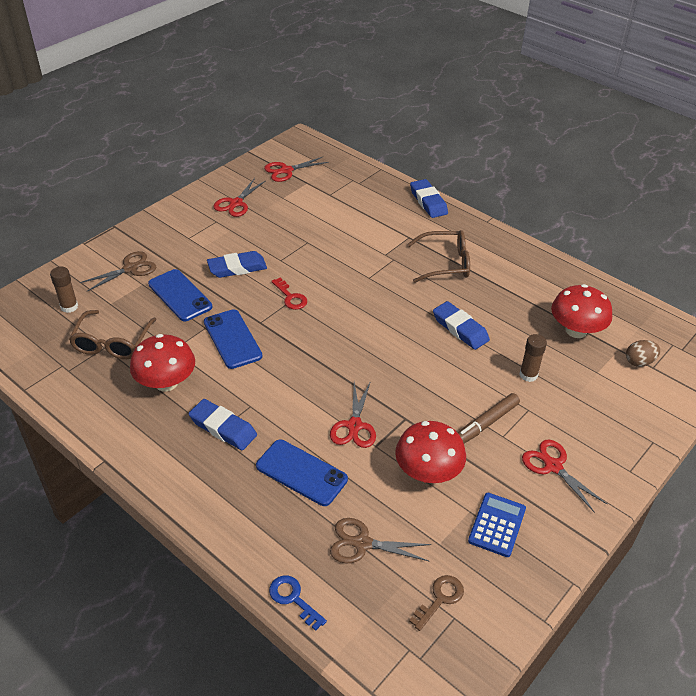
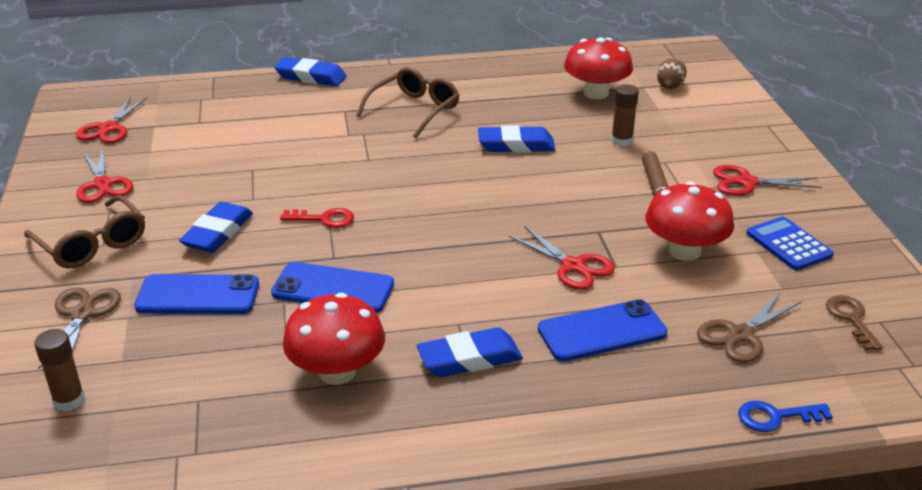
camera: 50 degrees left, 10 degrees down
brown glasses [69,310,157,359] -> brown glasses moved to [24,195,145,268]

